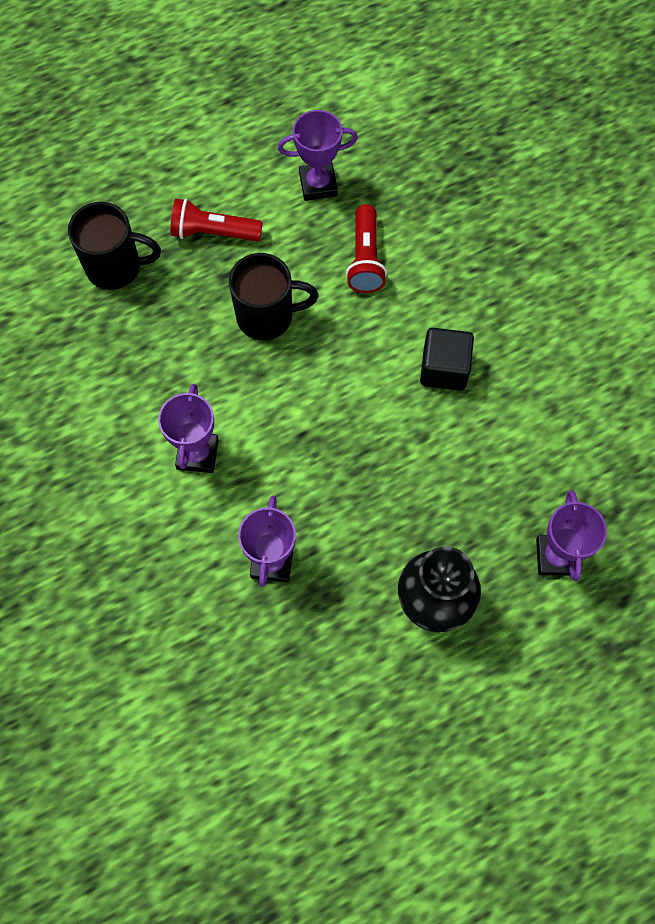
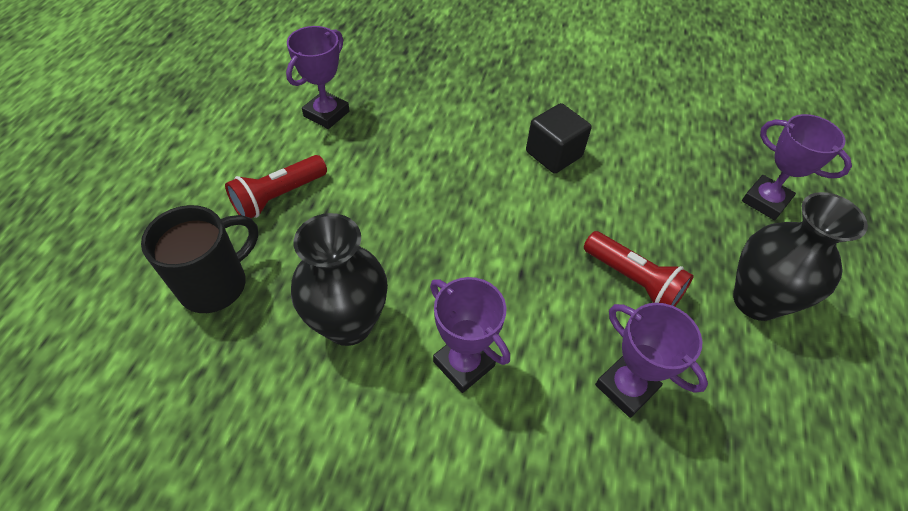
camera: 50 degrees left, 15 degrees down
black mug [229,253,318,340] -> none
red flashlight [346,204,387,293] -> red flashlight moved to [584,231,694,307]
none -> black vase [291,213,388,346]

